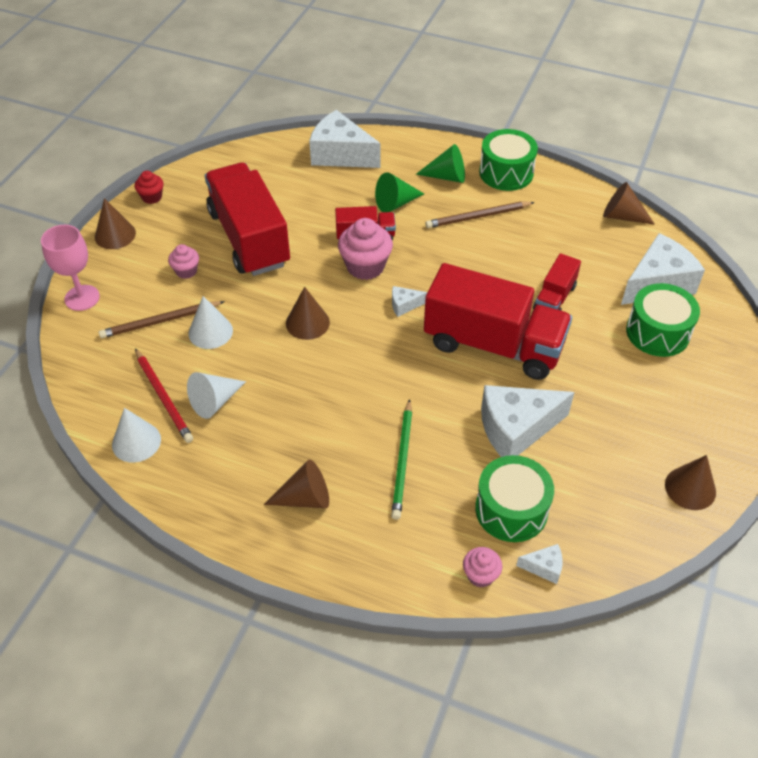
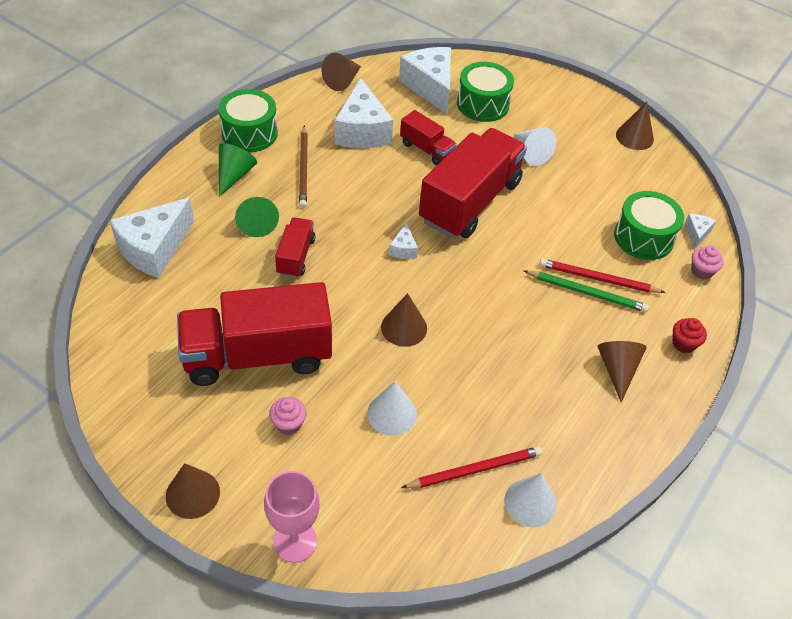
camera: 80 degrees left, 0 degrees up
brown pencil [98,301,225,338] -> none
red cupcake [135,171,164,204] -> red cupcake moved to [673,318,707,353]
white cone [187,372,246,419] -> white cone moved to [514,127,556,166]
pink cupcake [338,218,393,280] -> none
white cheese [481,385,575,457] -> white cheese moved to [334,78,393,148]
none -> red pencil [539,259,666,293]

